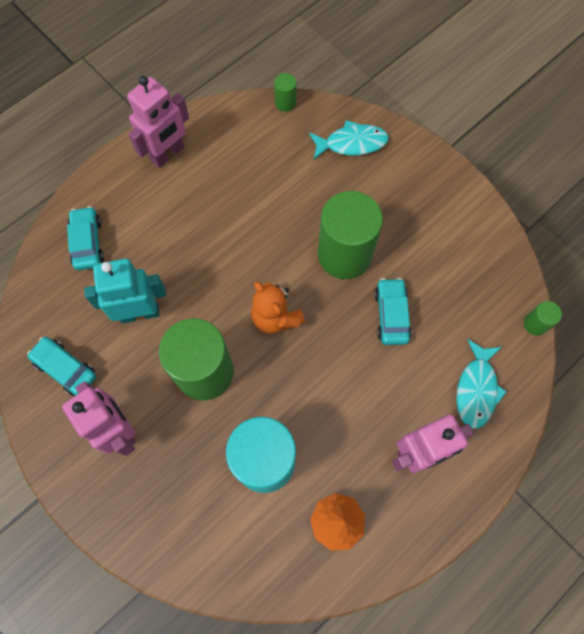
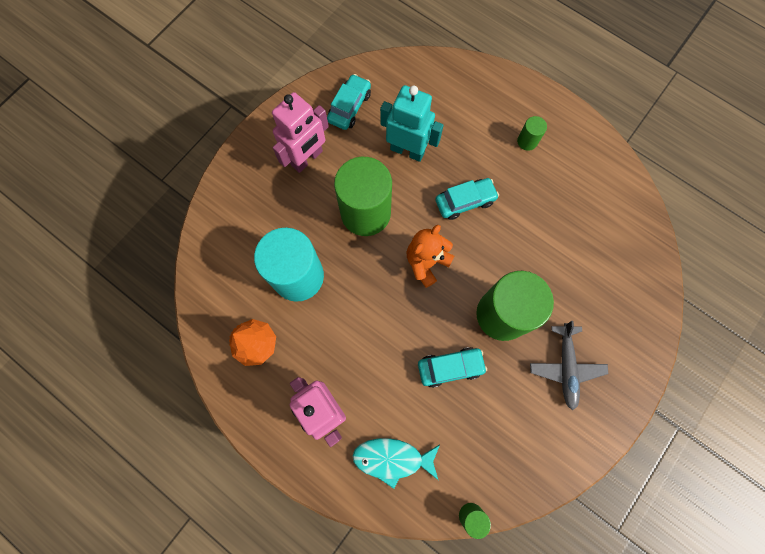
camera: 80 degrees right, 5 degrees up
turquoise car [67,206,104,270] -> turquoise car moved to [435,178,499,220]
turquoise robot [84,259,166,323] -> turquoise robot turned 45 degrees counterclockwise [380,85,444,162]
pink robot [127,76,189,168] -> none
green cylinder [274,73,296,112] -> green cylinder moved to [517,116,547,151]
turquoise fish [309,120,389,160] -> none
none -> grey plane [530,321,608,410]

